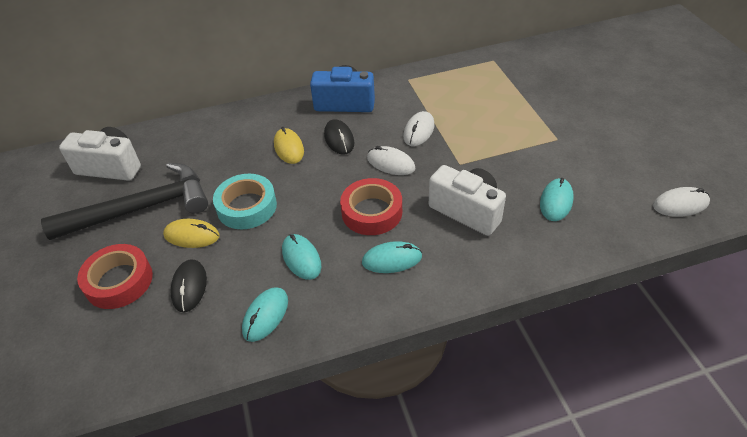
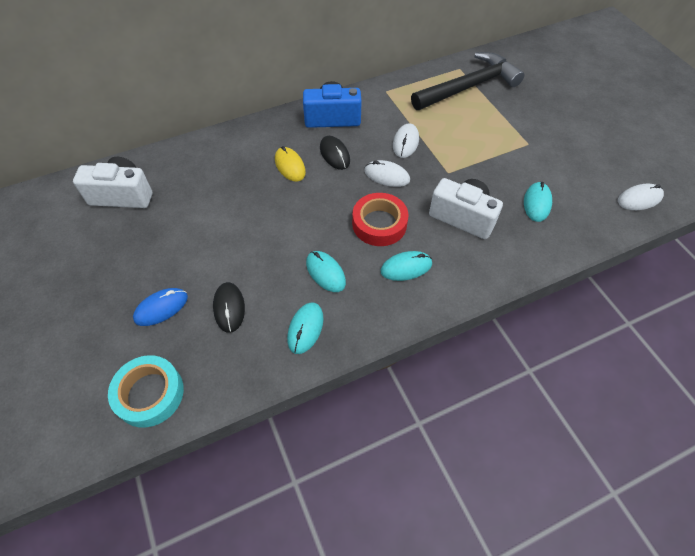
camera: 10 degrees left, 10 degrees up
black hammer [41,163,208,240] -> black hammer moved to [411,52,524,110]
red tape [77,244,153,309] -> blue mouse [133,288,188,326]
yellow mouse [163,219,220,248] -> none
turquoise tape [213,174,277,229] -> turquoise tape moved to [108,355,184,428]

